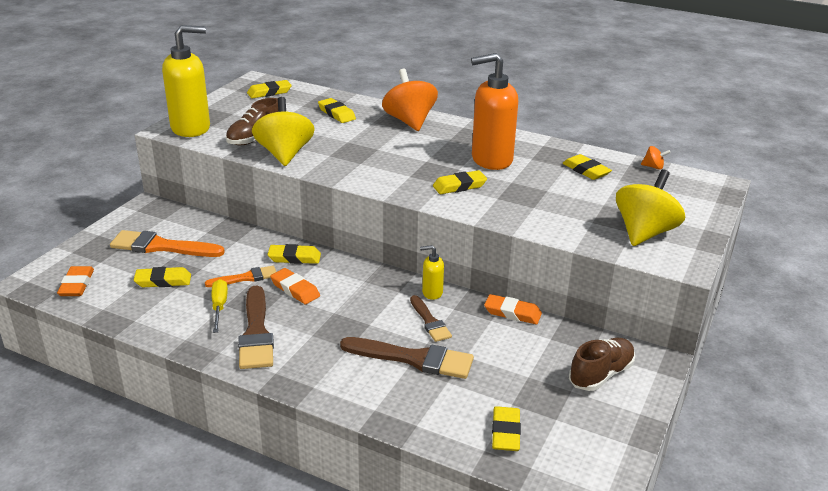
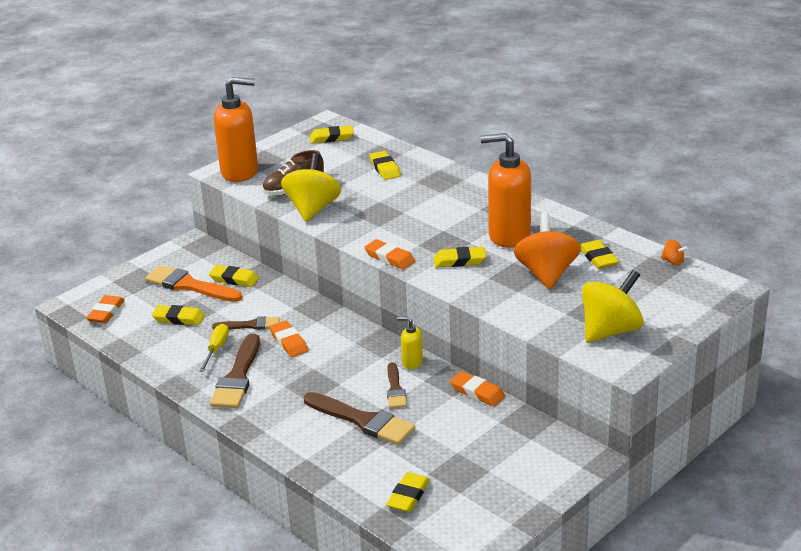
camera: 20 degrees right, 0 degrees up
yellow soap dispenser [162,25,210,137] -> orange soap dispenser [214,77,258,182]
orange brush [205,266,276,287] -> brown brush [212,316,280,330]
yellow eraser [267,244,321,264] -> yellow eraser moved to [209,265,259,287]
orange spinning top [382,69,438,131] -> orange spinning top moved to [514,213,581,290]
brown shoe [569,338,635,391] -> none
none -> orange eraser [364,239,415,269]

